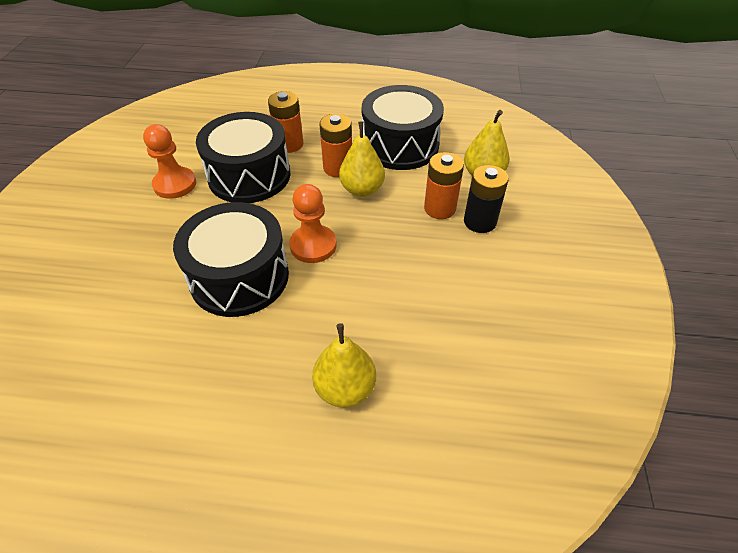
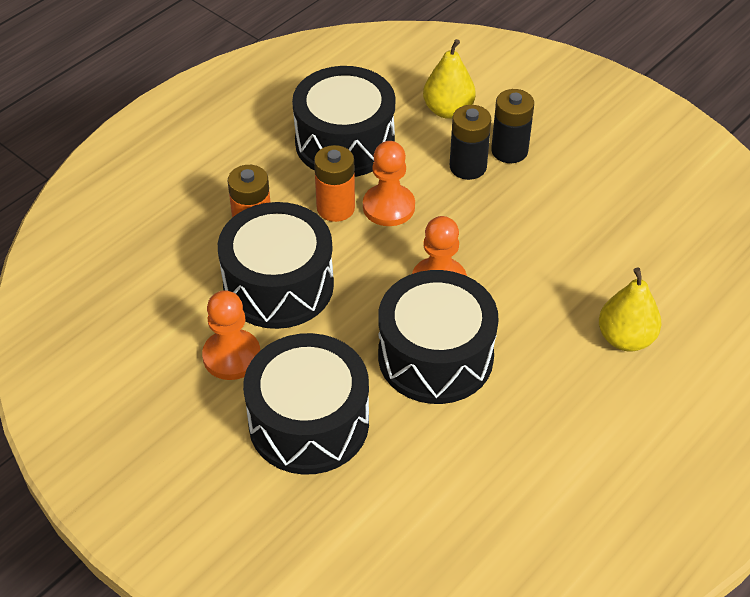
camera: 55 degrees left, 0 degrees up
yellow pear [339,122,385,197] -> orange pawn [363,141,415,226]
orange battery [424,152,464,219] -> black battery [450,105,491,180]
none -> black drum [243,333,369,475]

